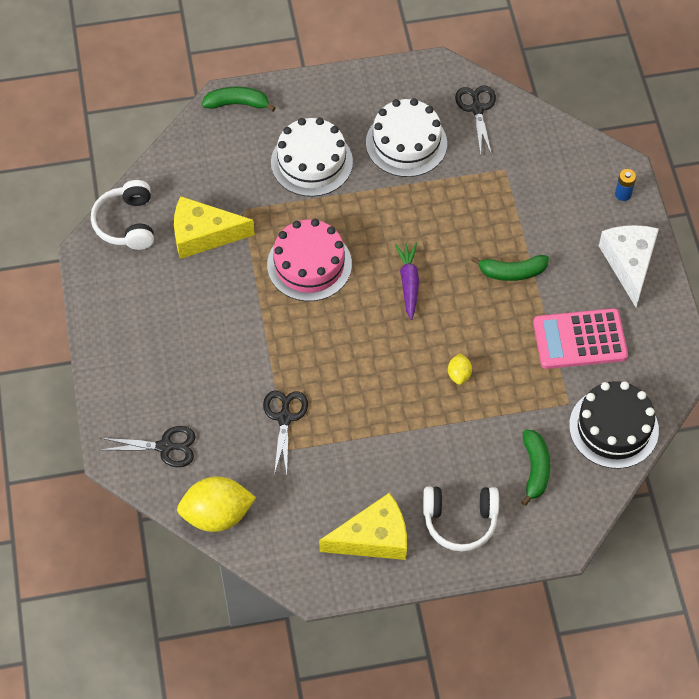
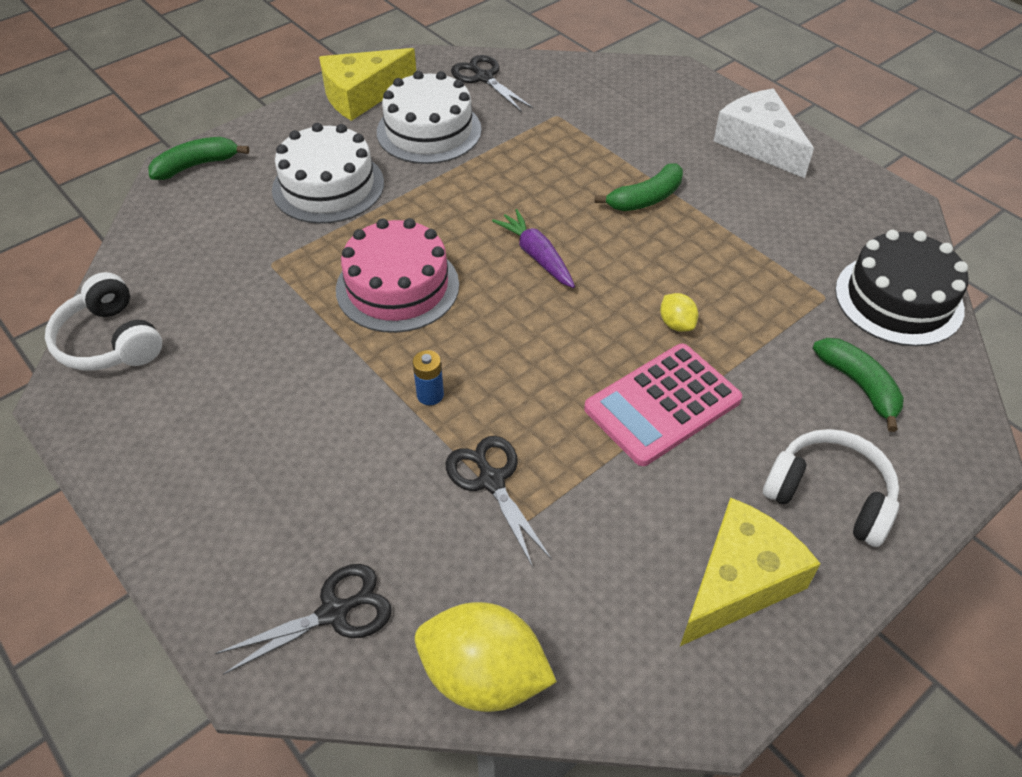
camera: 30 degrees left, 10 degrees down
yellow cheese [174,196,255,259] -> yellow cheese moved to [319,48,416,121]
yellow lemon [177,476,256,532] -> yellow lemon turned 60 degrees clockwise [415,602,557,712]
white headphones [423,486,499,552] -> white headphones turned 120 degrees counterclockwise [763,429,899,547]
pink calculator [533,308,628,369] -> pink calculator moved to [584,344,742,466]
blue battery [615,169,636,201] -> blue battery moved to [412,350,444,405]

